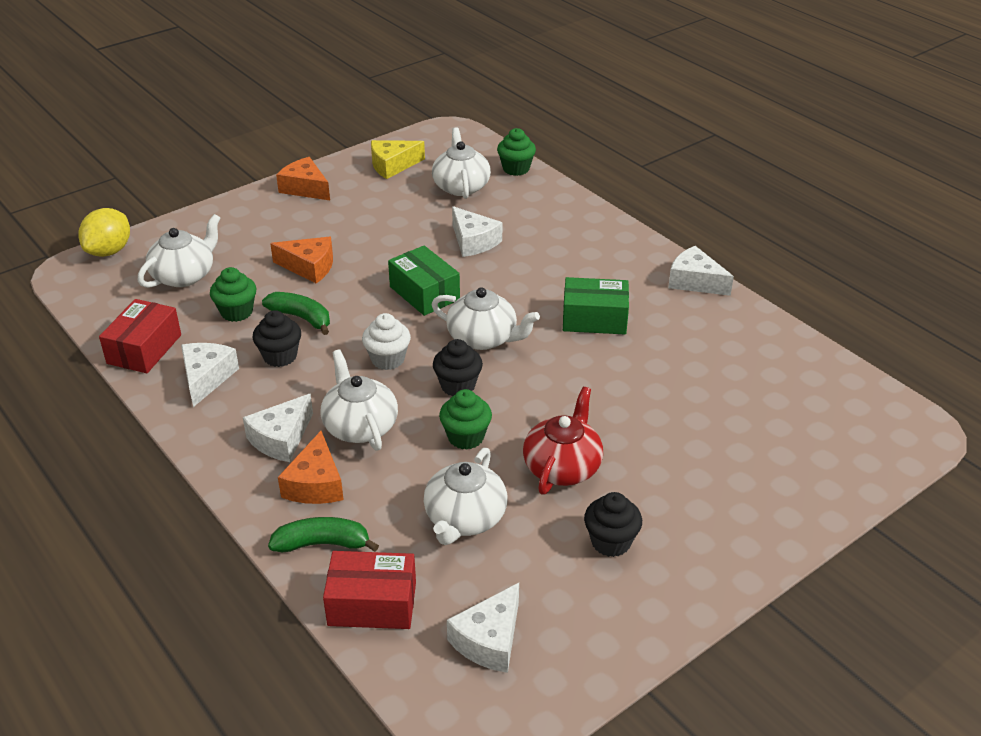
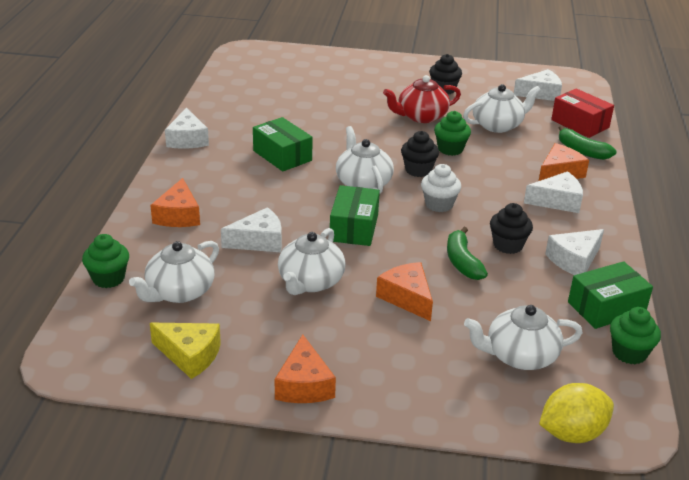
camera: 135 degrees left, 5 degrees down
red box [99,299,181,373] -> green box [568,261,653,329]
green cupcake [210,267,257,322] -> green cupcake moved to [610,307,661,365]
white teapot [320,350,398,451] -> white teapot moved to [278,228,346,295]
white cheese [452,206,502,257] -> white cheese turned 60 degrees clockwise [221,207,282,252]
none -> orange cheese [150,178,200,227]

